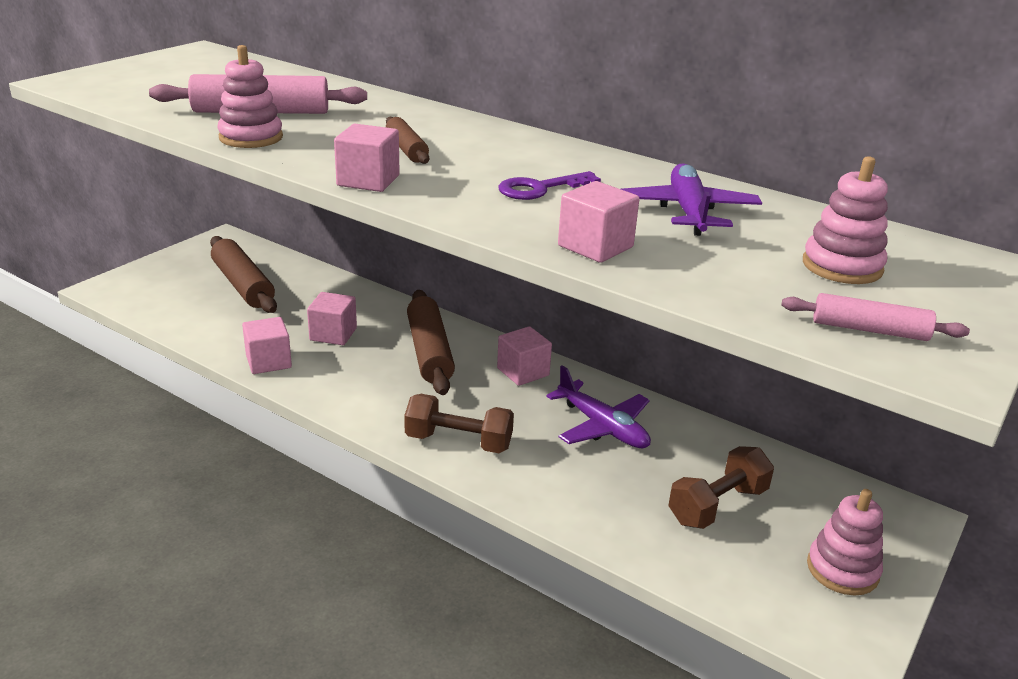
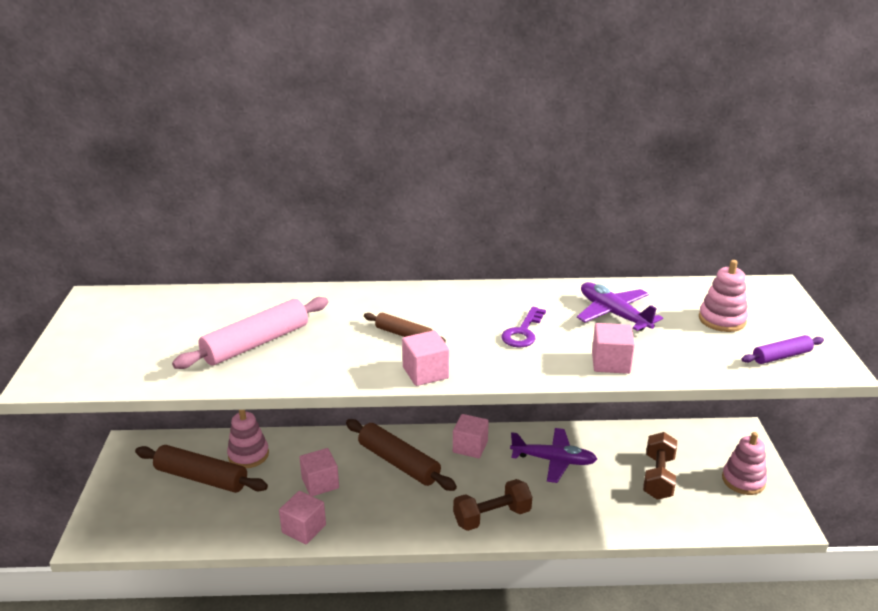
camera: 35 degrees left, 0 degrees up
pink stacking toy [217,45,283,148] -> pink stacking toy moved to [227,410,269,468]
pink rolling pin [781,293,970,341] -> purple rolling pin [742,335,824,364]

